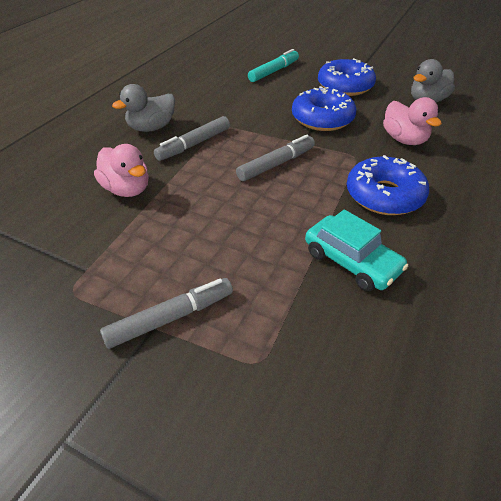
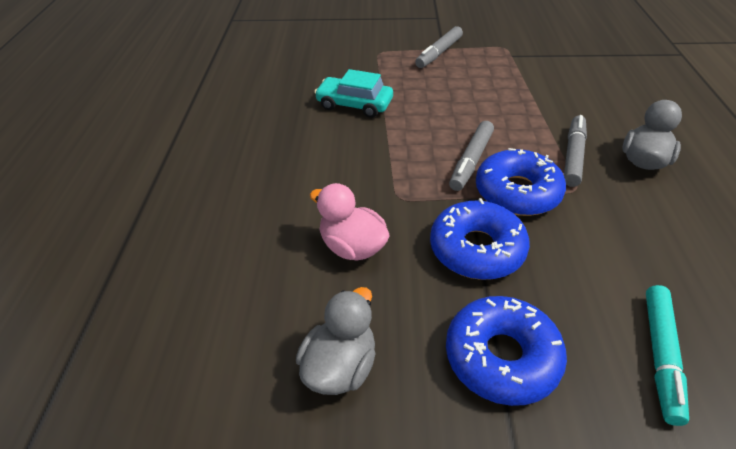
camera: 155 degrees right, 0 degrees up
pink duck [94,144,149,197] -> none
blue donut [347,155,429,215] -> blue donut moved to [476,148,566,216]

